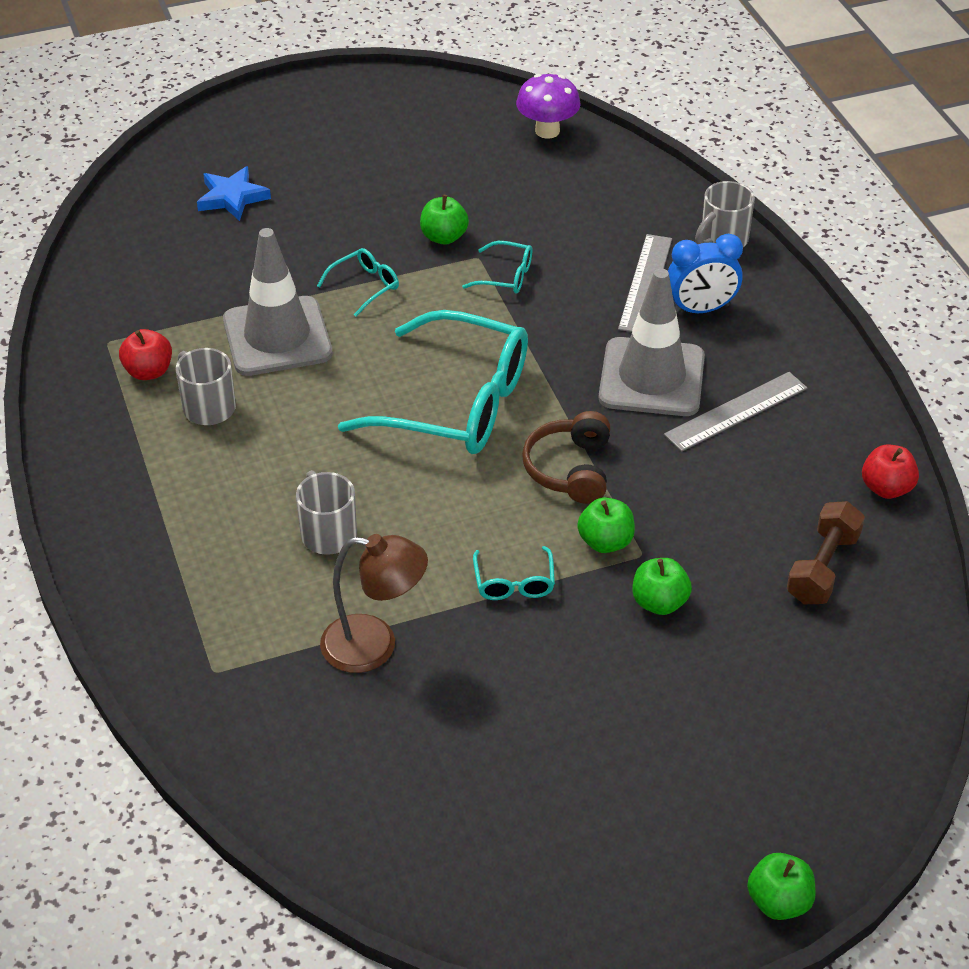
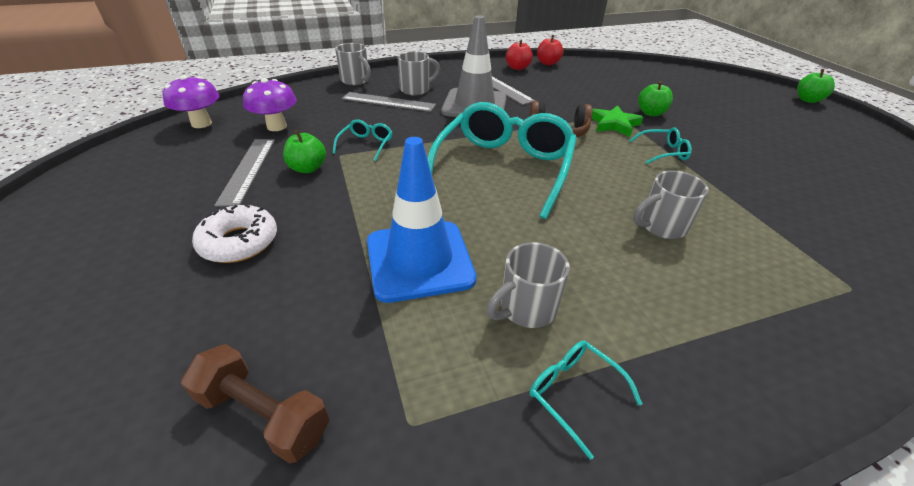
camera: 90 degrees left, 5 degrees down
red apple [119,329,172,380] -> red apple moved to [506,40,533,70]
blue star [197,166,271,221] -> none
grey traffic cone [223,228,333,376] -> blue traffic cone [367,137,477,303]
turquoise glasses [317,248,399,317] -> turquoise glasses moved to [530,341,643,460]
brown lamp [320,534,428,673] -> none
green apple [577,497,635,553] -> green star [592,105,643,137]
blue clock [668,234,743,314] -> grey mug [397,51,440,95]
brown dumbbell [787,501,865,604] -> brown dumbbell moved to [181,344,329,463]
none -> white donut [192,204,277,263]
none -> grey ruler [214,139,275,207]
none -> purple mushroom [243,78,297,131]

